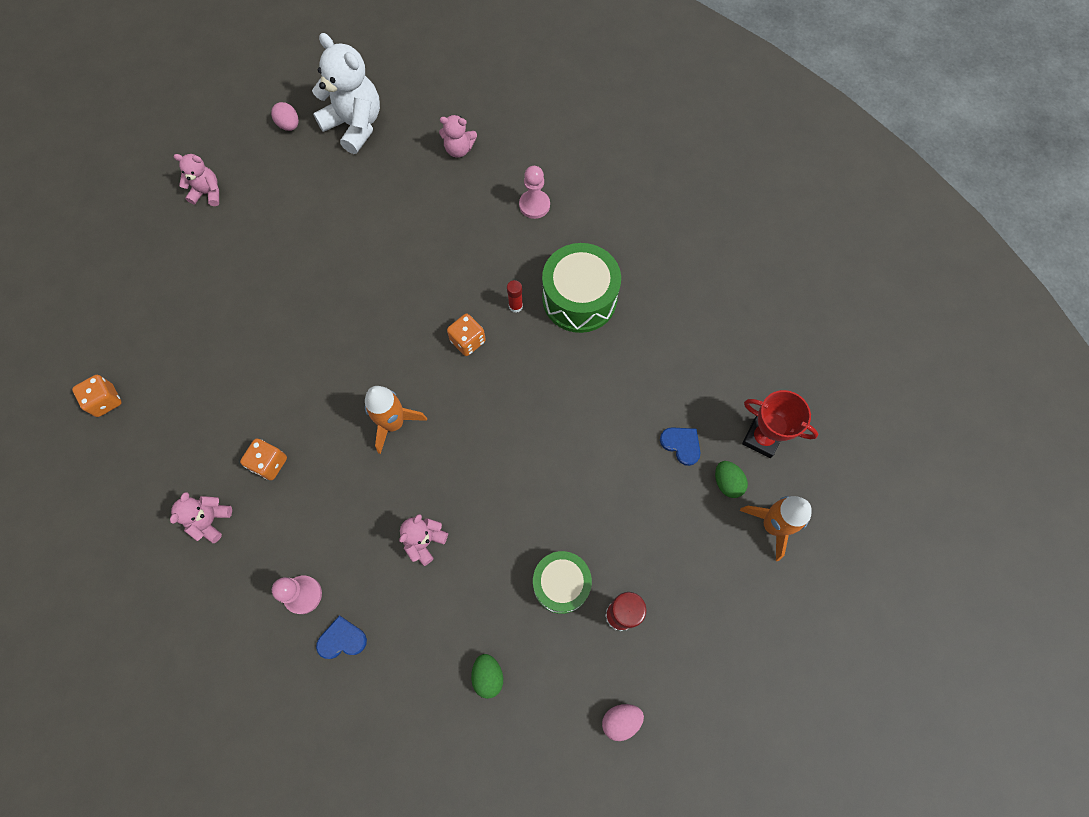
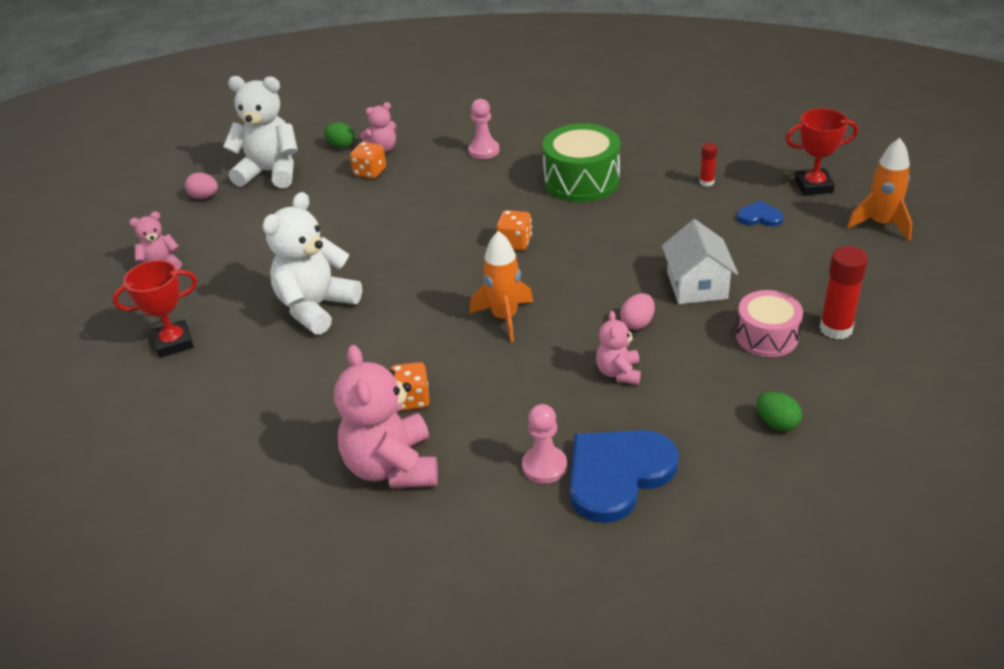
camera: 30 degrees left, 30 degrees down
orange dice [72,375,122,417] -> orange dice moved to [350,142,386,179]
pink teddy bear [170,492,232,543] -> pink teddy bear [334,345,438,488], size x1.91
blue heart [316,616,367,659] -> blue heart [569,430,679,523], size x2.15
red glue stick [507,280,523,313] -> red glue stick moved to [700,143,717,186]
green drum [533,551,592,614] -> pink drum [736,290,803,357]
pink egg [602,704,644,741] -> pink egg moved to [620,293,655,330]
green egg [715,461,748,498] -> green egg moved to [324,122,355,148]
none -> red trophy [113,260,197,358]
none -> white teddy bear [263,192,362,335]
none -> white house [662,219,738,304]

